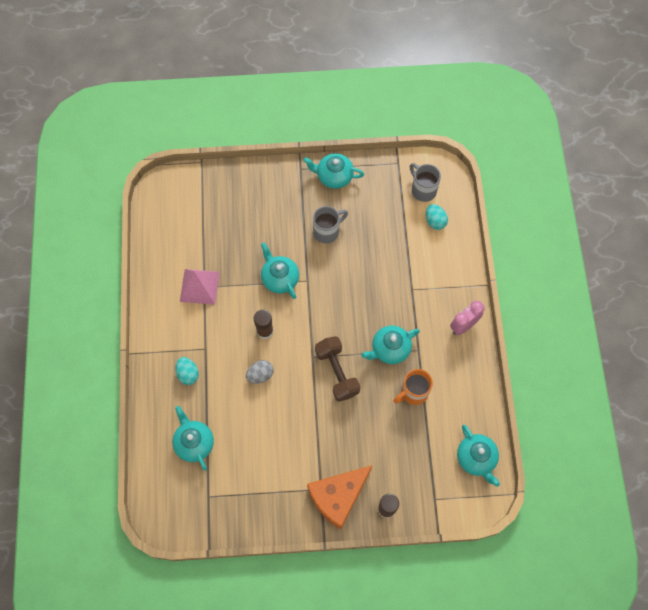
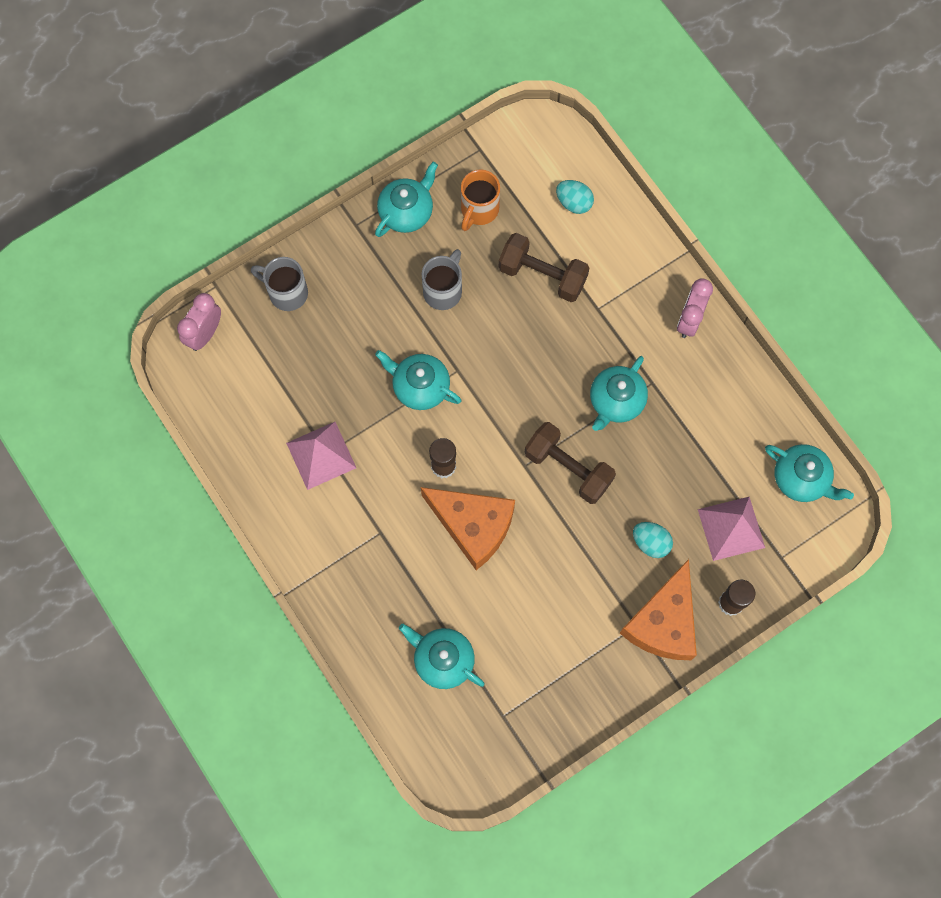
camera: 30 degrees left, 5 degrees up
turquoise egg [176,357,199,385] -> turquoise egg moved to [633,522,673,558]
grey egg [246,360,274,384] -> orange cheese [421,487,515,570]
turquoise teapot [303,153,364,189] -> turquoise teapot turned 150 degrees clockwise [375,162,438,237]
orange mug [393,369,433,405] -> orange mug moved to [461,169,500,231]
grey mug [410,163,441,202] -> grey mug moved to [251,257,308,311]
none -> pink clock [177,293,221,351]
none -> brown dumbbell [499,233,589,302]
none -> pink pyramid [698,497,765,561]

